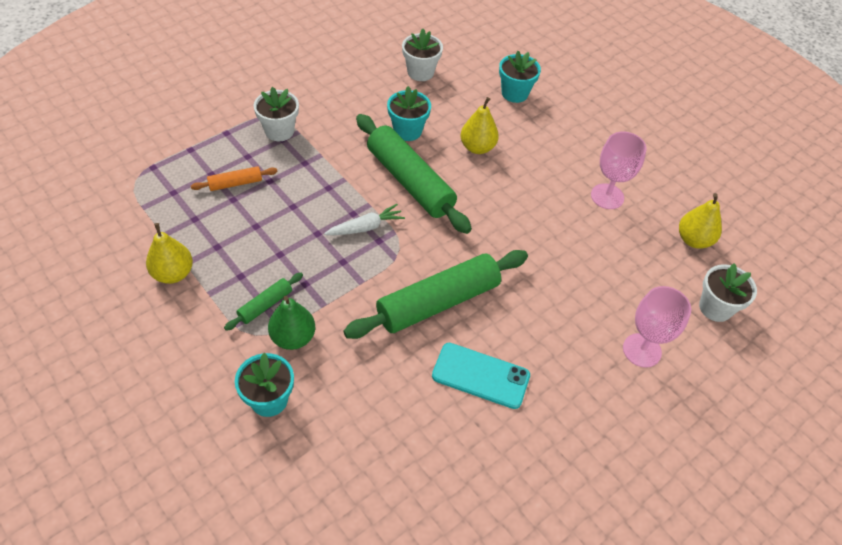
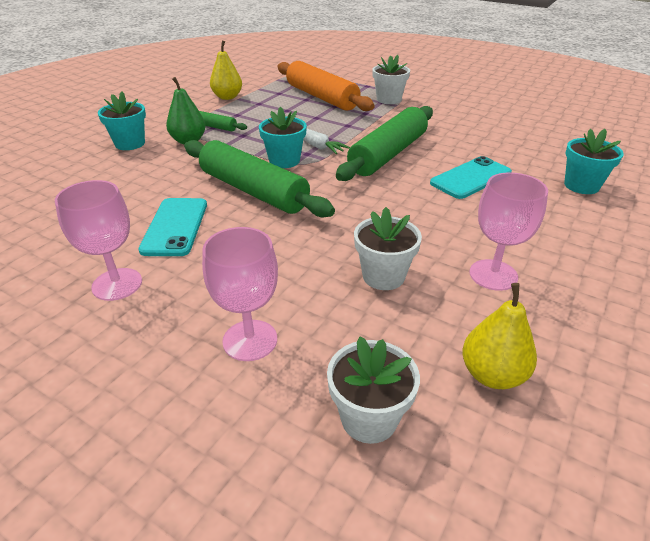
camera: 75 degrees right, 15 degrees down
orange rolling pin [191,166,278,191] -> orange rolling pin [278,61,375,111], size x2.19
turquoise flower pot [387,86,431,141] -> turquoise flower pot moved to [259,107,307,168]
white flower pot [402,29,443,81] -> white flower pot moved to [354,207,422,290]
yellow pear [460,97,499,154] -> turquoise phone [430,156,512,199]
none -> pink goblet [55,180,142,301]

